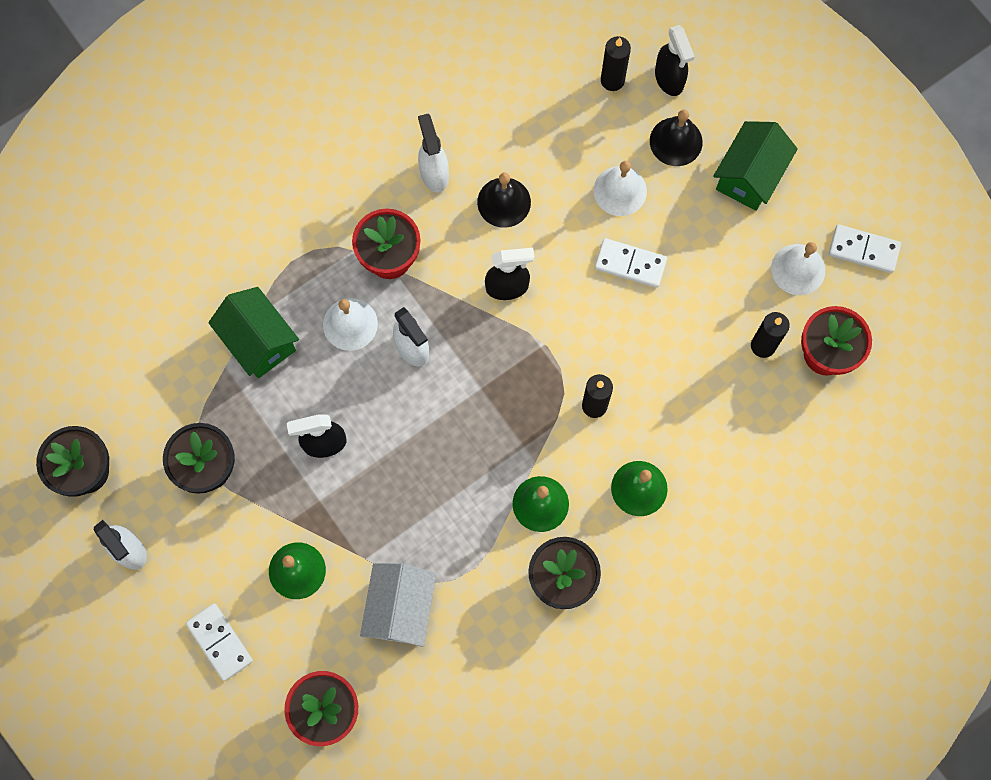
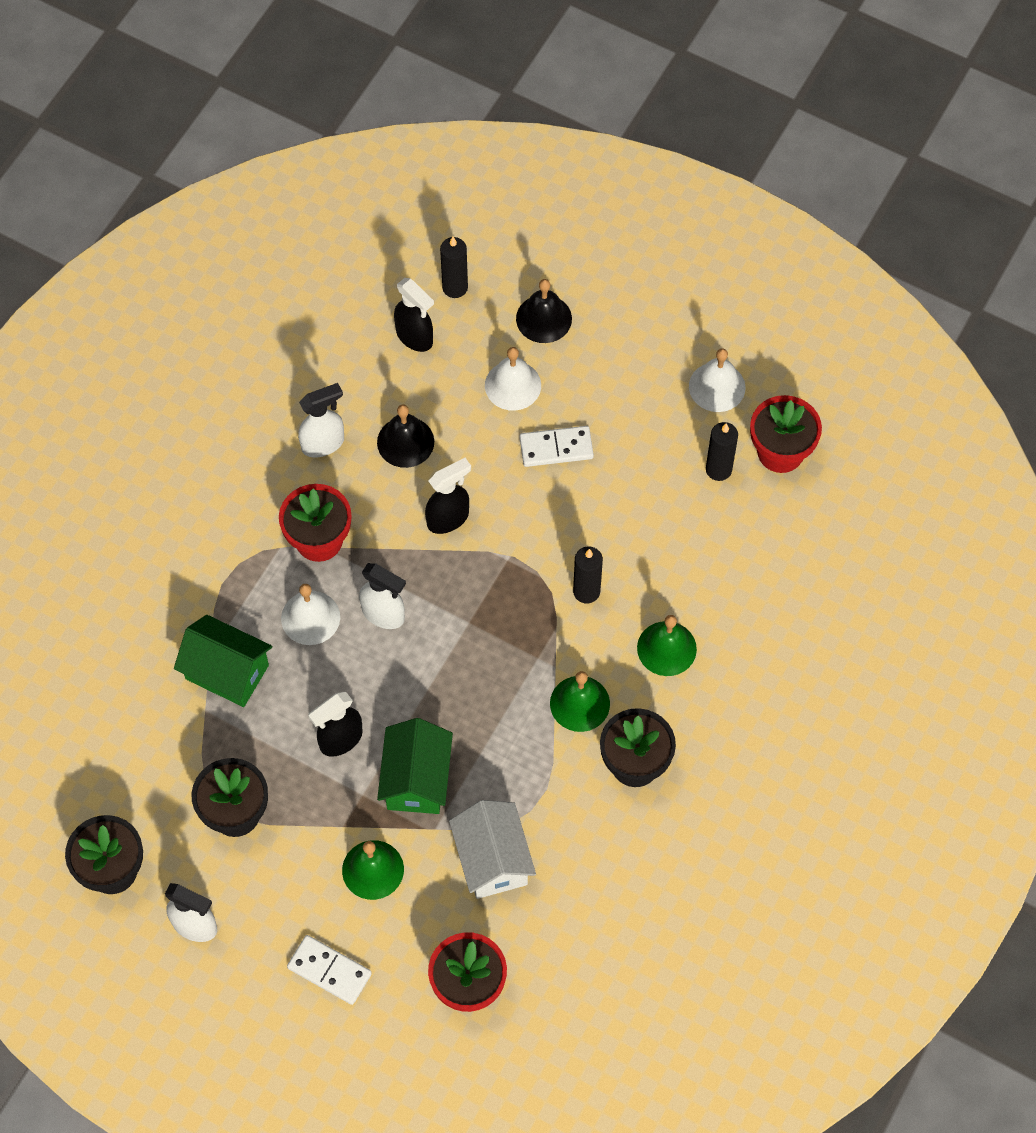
camera: 25 degrees left, 10 degrees down
white spray bottle [418,114,449,193] -> white spray bottle turned 105 degrees clockwise [298,383,344,458]
black spray bottle [655,25,695,96] -> black spray bottle moved to [394,278,434,352]
green house [713,121,798,211] -> green house moved to [377,718,453,814]
white domino [829,224,901,273] -> none

